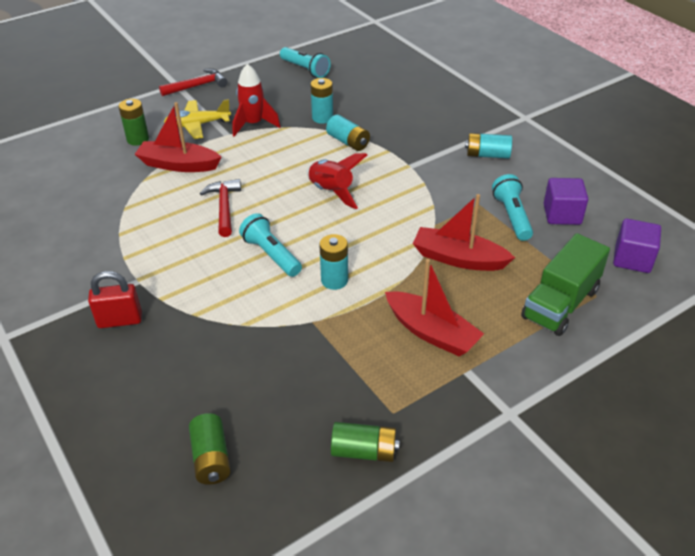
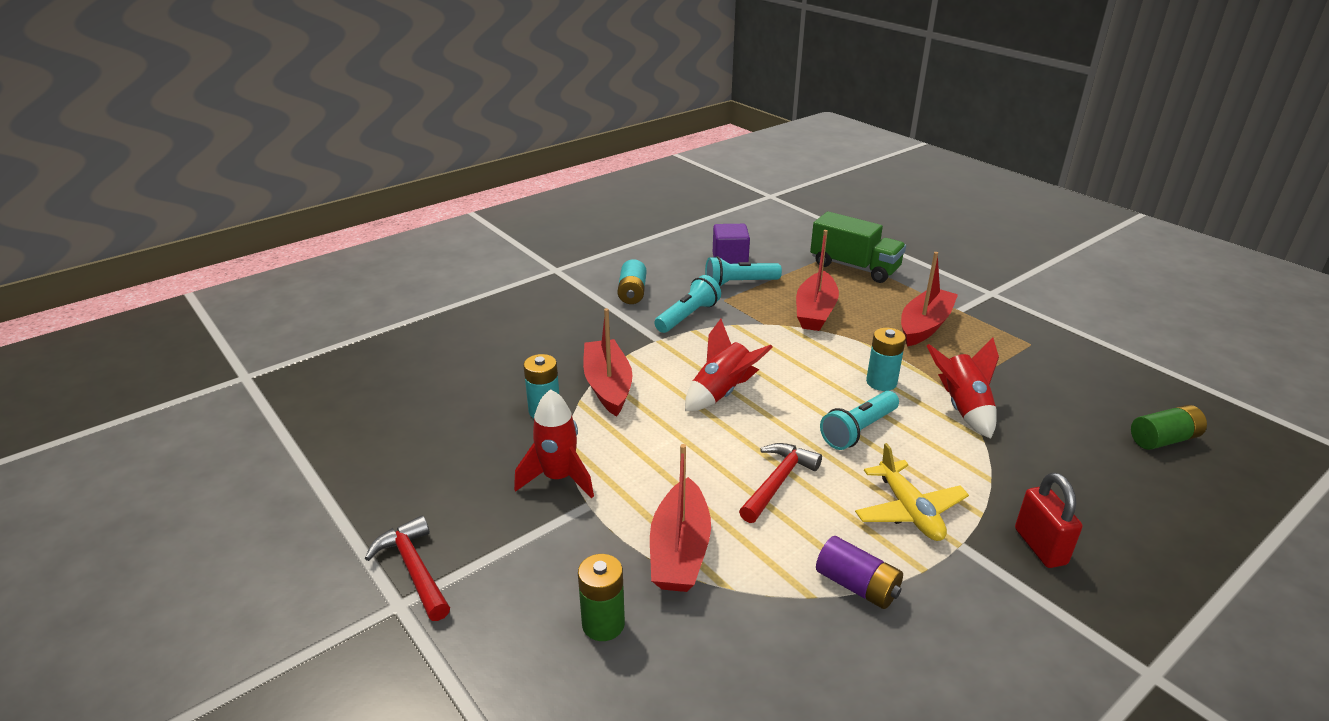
camera: 95 degrees left, 10 degrees down
yellow plane [164,99,231,139] -> yellow plane moved to [855,443,969,541]
red hammer [200,179,241,237] -> red hammer turned 135 degrees clockwise [739,443,822,523]
turquoise flashlight [280,47,331,78] -> turquoise flashlight moved to [654,275,721,333]
turquoise battery [326,115,370,151] -> red boat [583,308,633,417]
green battery [331,422,400,462] -> none
purple cube [613,219,661,273] -> none
none -> purple battery [816,536,903,609]
none -> red rocket [927,337,999,439]

